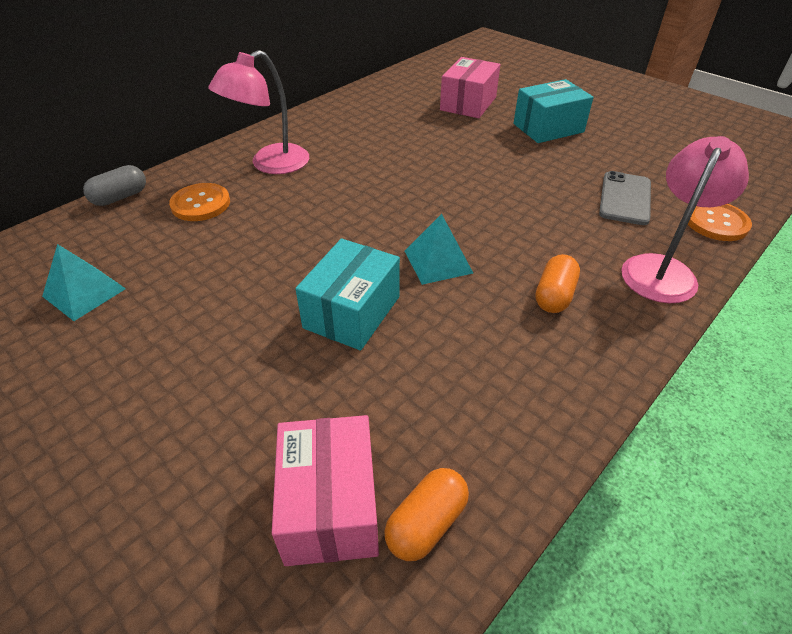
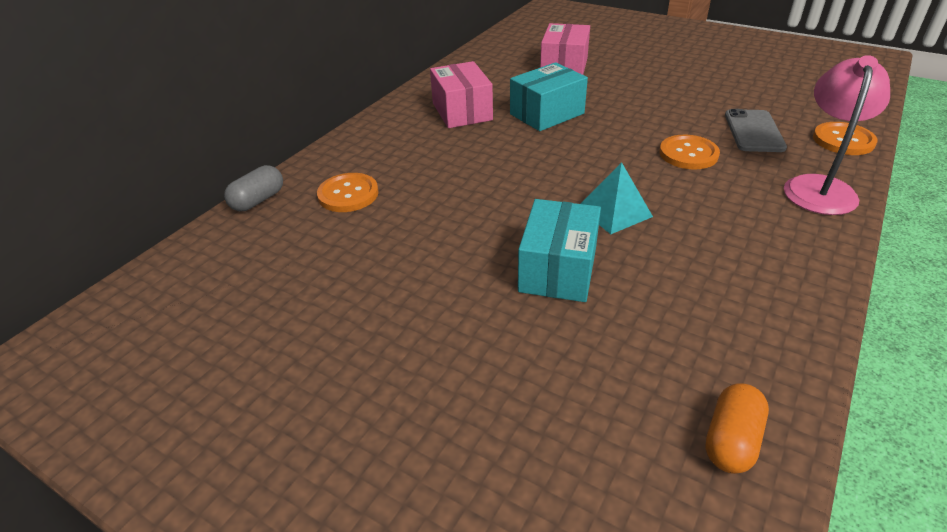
camera: 10 degrees left, 5 degrees down
turquoise pyramid [42,244,126,321] -> none
pink lamp [208,50,309,174] -> none
pink box [272,415,379,566] -> pink box moved to [430,61,493,128]
turquoise box [513,79,594,143] -> turquoise box moved to [510,62,588,131]
orange capsule [535,254,580,313] -> none
none -> orange button [659,135,720,169]

